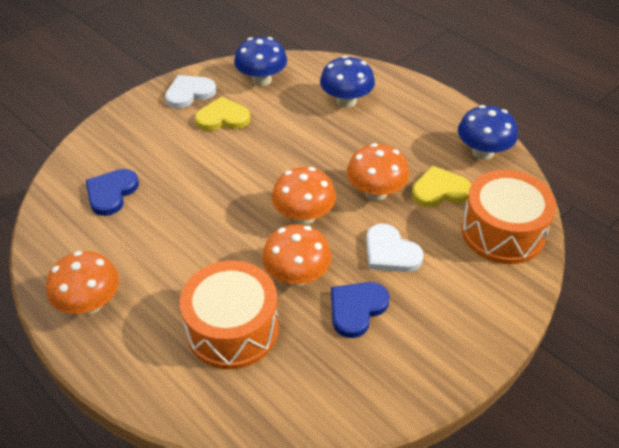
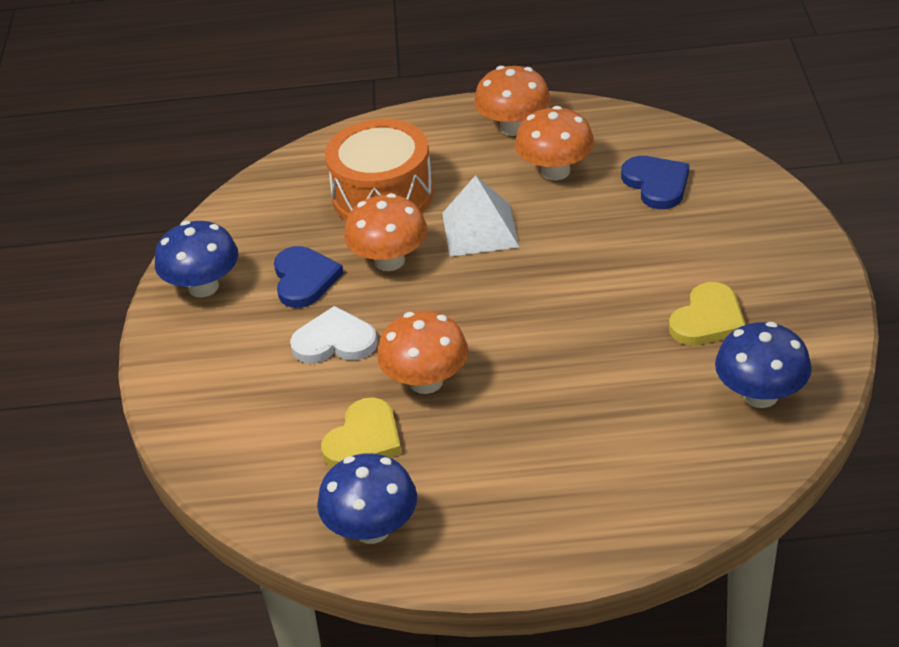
camera: 135 degrees right, 5 degrees down
white heart [165,75,216,109] -> none
orange mushroom [272,167,336,225] -> orange mushroom moved to [515,106,594,180]
blue mushroom [320,56,375,108] -> blue mushroom moved to [155,221,238,297]
orange drum [461,170,557,264] -> none
none -> white pyramid [442,175,519,257]

